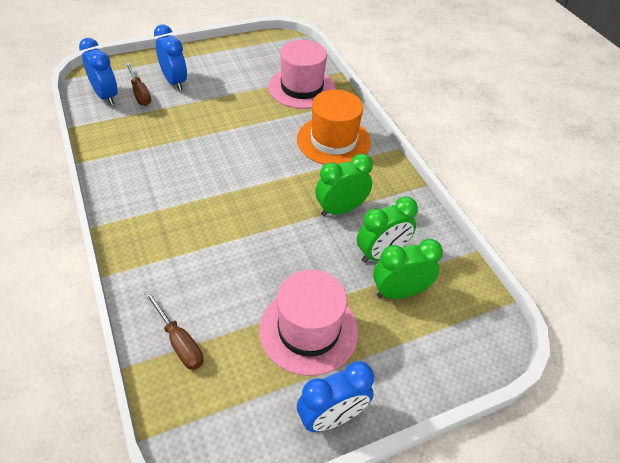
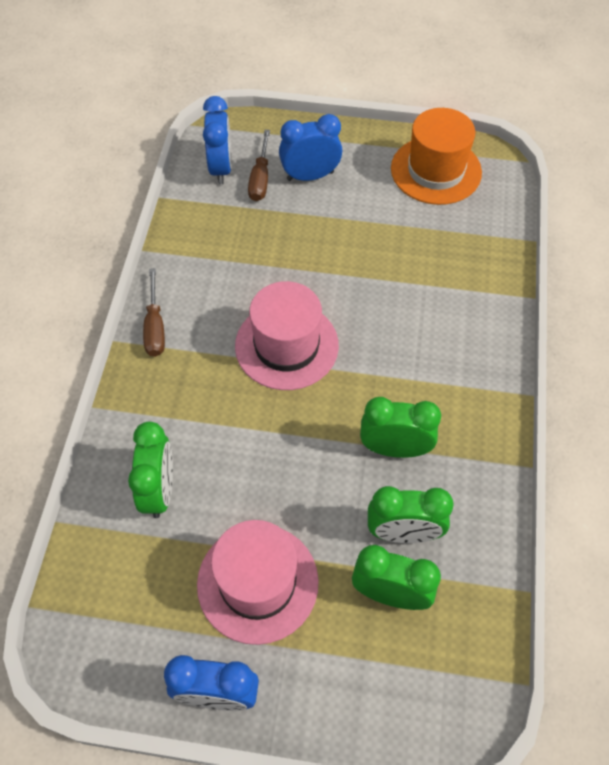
camera: 35 degrees right, 10 degrees up
brown screwdriver [145,291,204,370] -> brown screwdriver moved to [143,268,165,357]
blue clock [154,25,187,91] -> blue clock turned 105 degrees counterclockwise [279,114,342,181]
pink hat [268,40,336,109] -> pink hat moved to [235,281,339,390]
orange hat [297,90,371,165] -> orange hat moved to [391,108,482,205]
none -> green clock [128,422,173,518]

